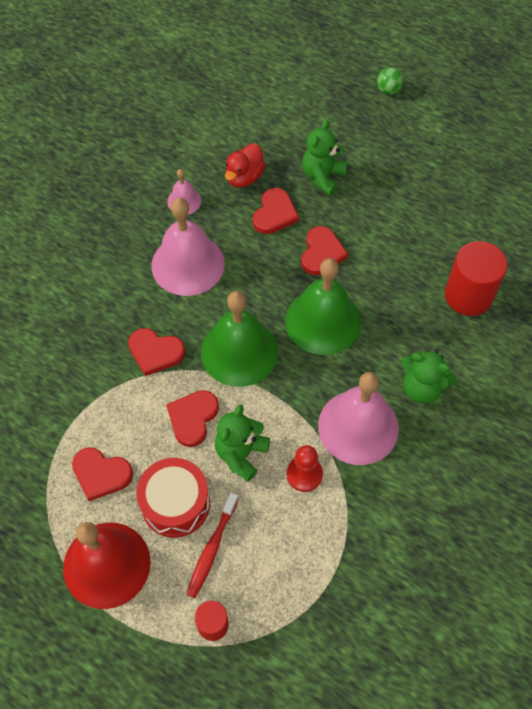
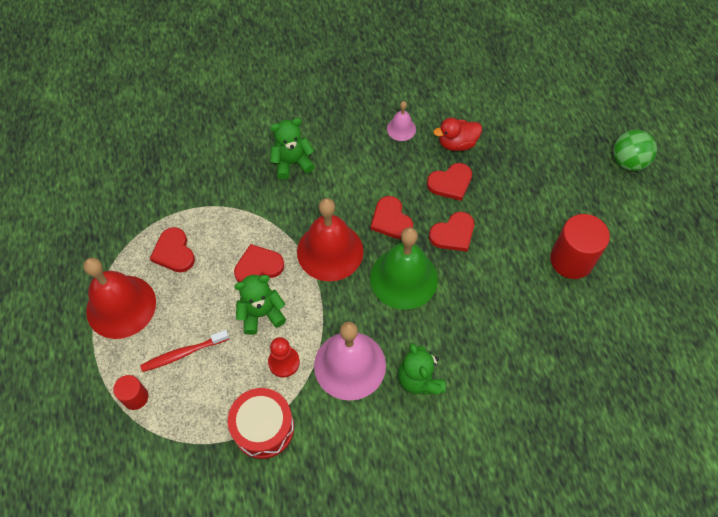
camera: 45 degrees right, 0 degrees up
red heart [128,328,185,376] -> red heart moved to [371,196,413,239]
red drum [136,458,210,538] -> red drum moved to [228,388,294,459]
pink bell [151,198,225,296] -> none
green bell [201,291,278,387] -> red bell [297,198,363,281]
green teddy bear [302,120,348,196] -> green teddy bear moved to [270,118,315,180]
green ball [377,67,403,95] -> green ball [613,130,657,171], size x1.61
red cylinder [445,241,507,316] -> red cylinder moved to [550,214,610,279]

